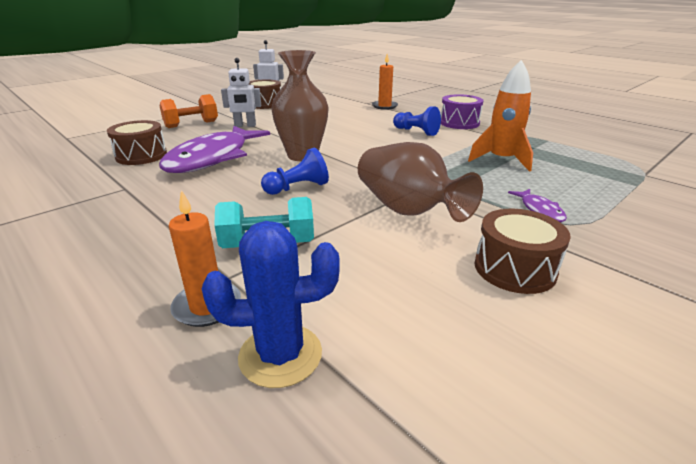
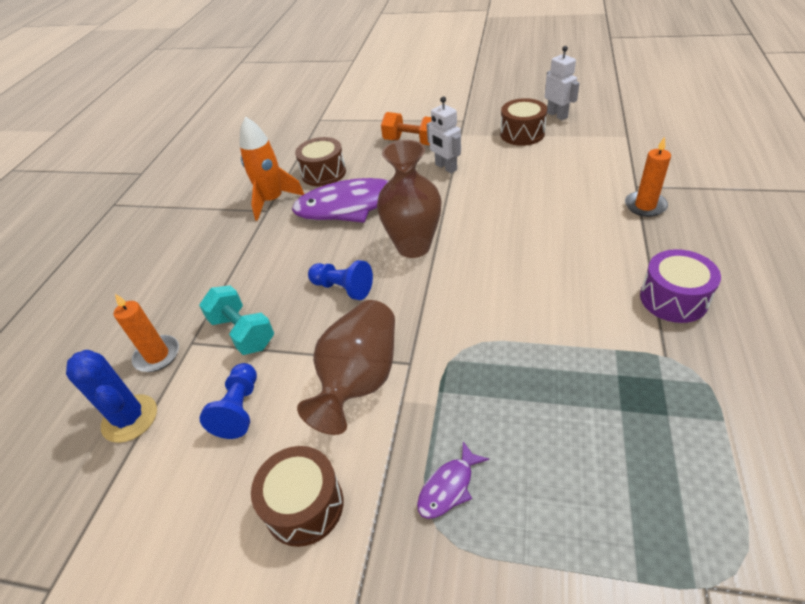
camera: 60 degrees right, 15 degrees up
blue pawn [393,106,441,136] -> blue pawn moved to [199,363,257,439]
orange rocket [468,60,533,172] -> orange rocket moved to [240,116,304,221]

